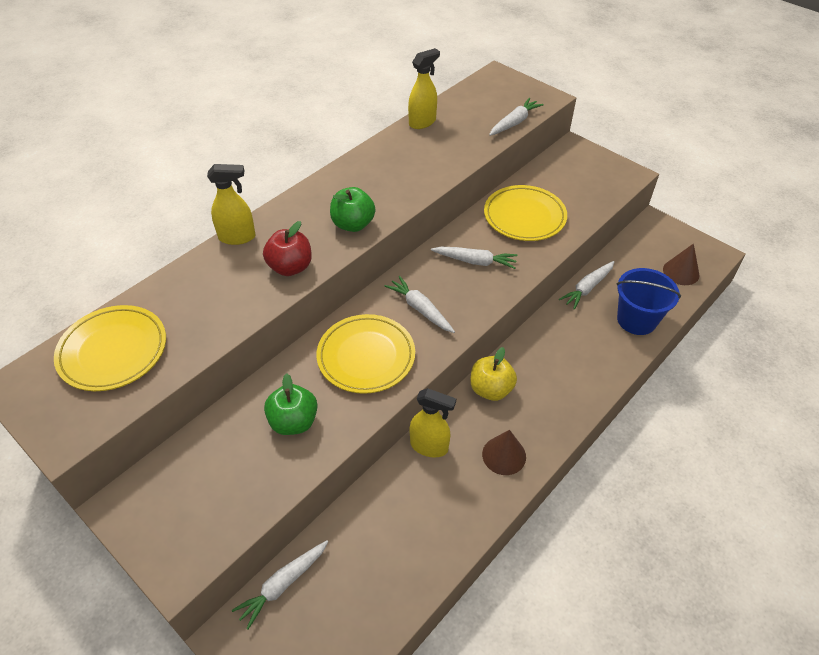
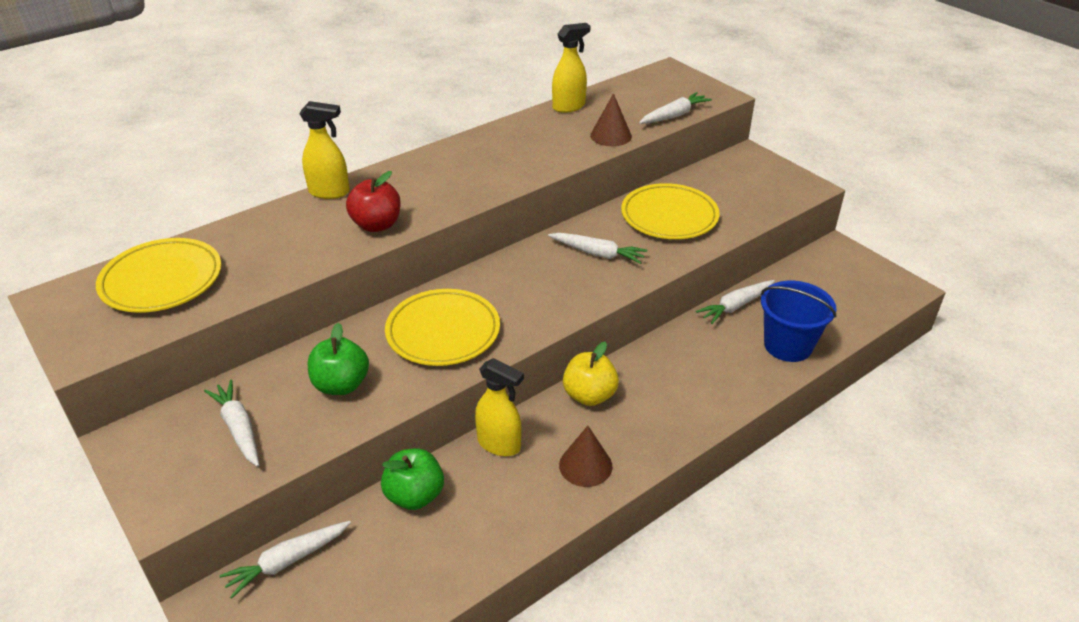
camera: 10 degrees right, 10 degrees down
green apple [330,187,375,232] -> green apple moved to [381,448,444,510]
white carrot [385,276,455,333] -> white carrot moved to [204,379,259,467]
brown cone [663,243,700,285] -> brown cone moved to [590,93,632,146]

